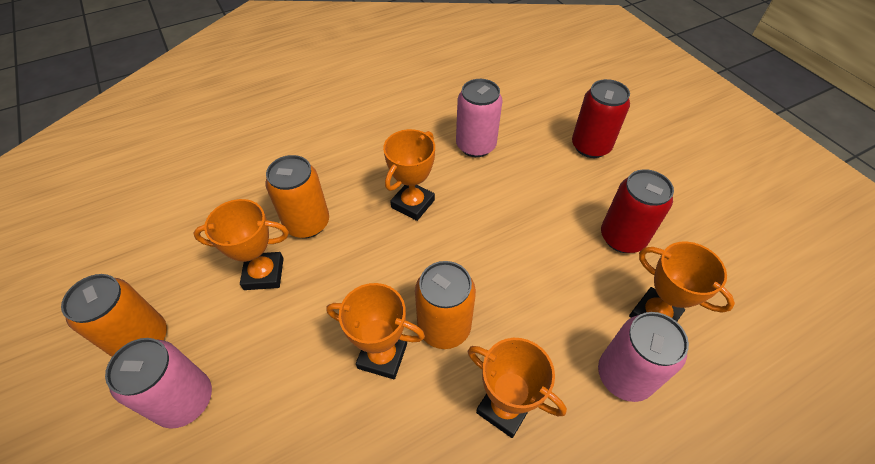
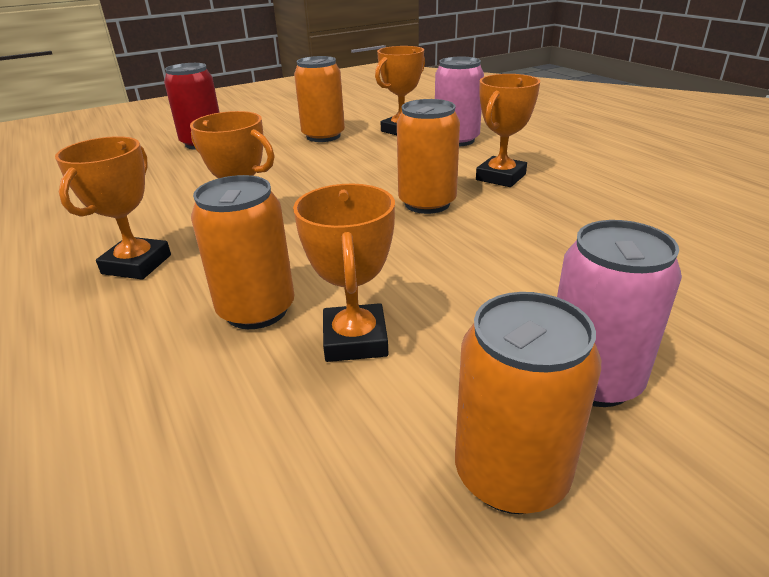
camera: 90 degrees left, 20 degrees down
orange trophy [326,283,425,379] -> orange trophy moved to [55,136,171,280]
pink can [456,79,503,157] -> none
red can [601,169,674,253] -> orange can [294,56,345,142]

